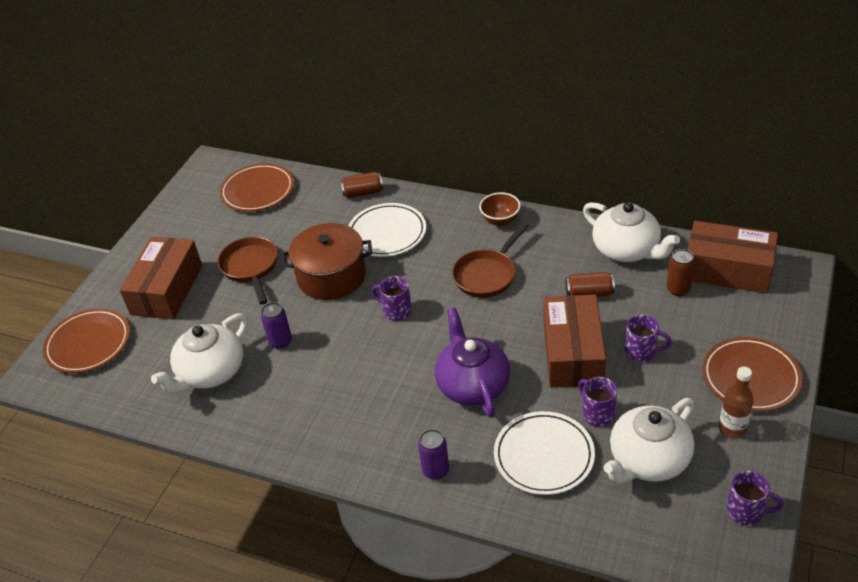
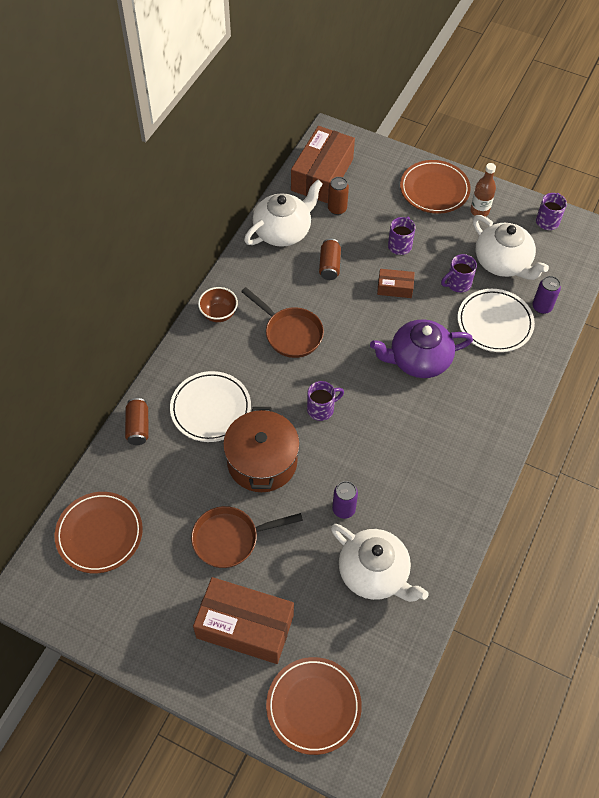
camera: 90 degrees left, 15 degrees up
purple mug [372,276,412,321] -> purple mug turned 150 degrees counterclockwise [307,381,344,421]
purple can [418,429,449,480] -> purple can moved to [532,276,561,314]
brown box [543,295,606,388] -> brown box [377,269,415,298], size x0.49

